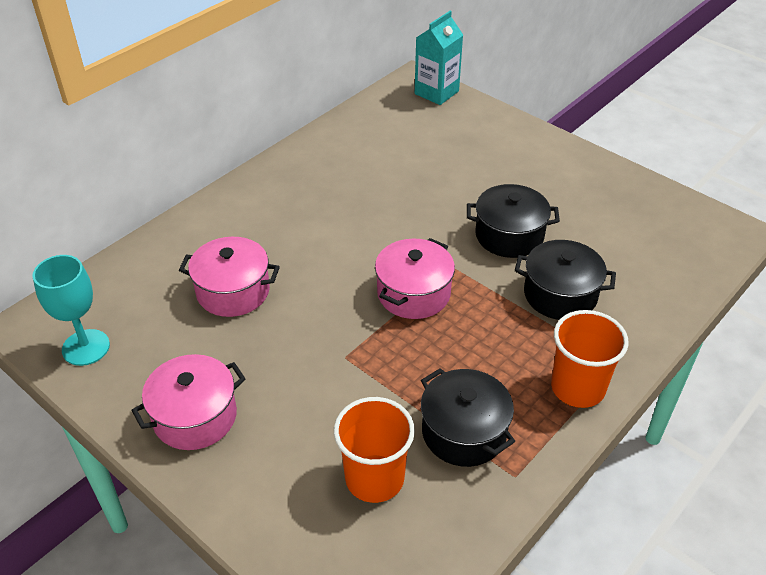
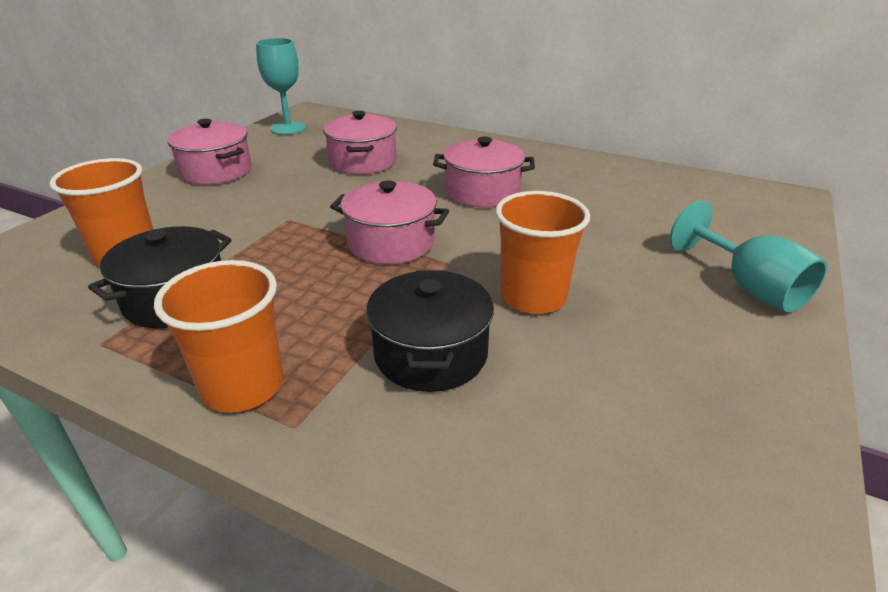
camera: 75 degrees right, 10 degrees down
turquoise carton [415,11,463,105] -> none
black pot [467,184,560,258] -> orange cup [495,191,590,314]
none -> pink pot [433,137,535,208]
none -> turquoise goblet [670,201,827,312]

